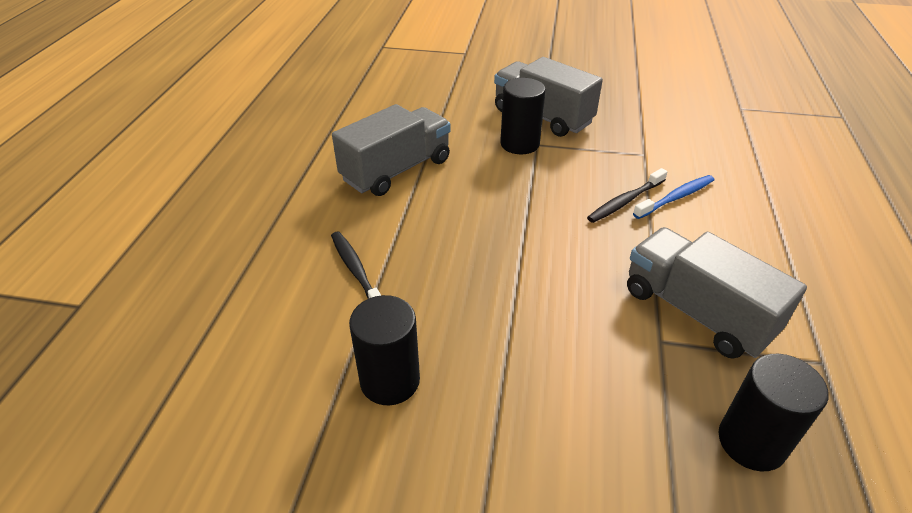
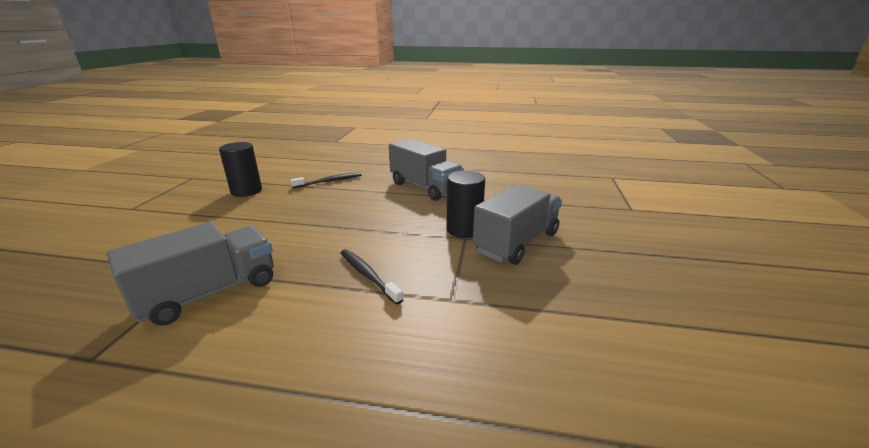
camera: 90 degrees right, 15 degrees down
blue toothbrush [633,175,715,219] -> none
black cylinder [718,354,829,472] -> none

